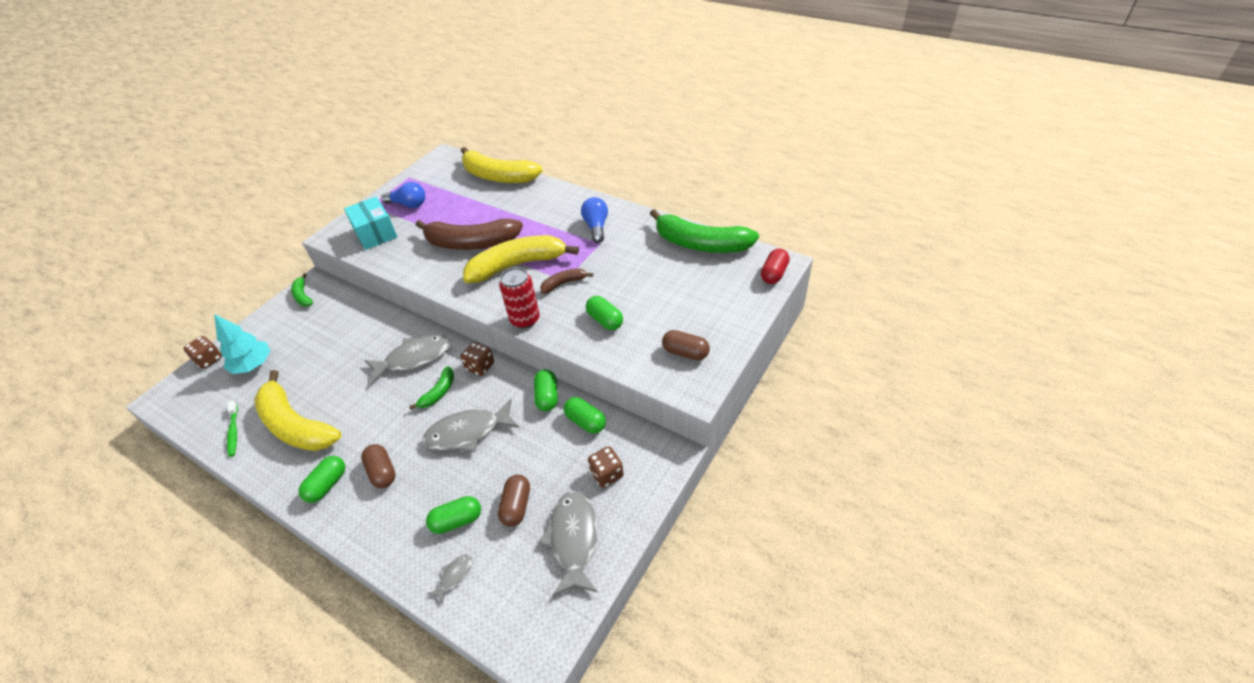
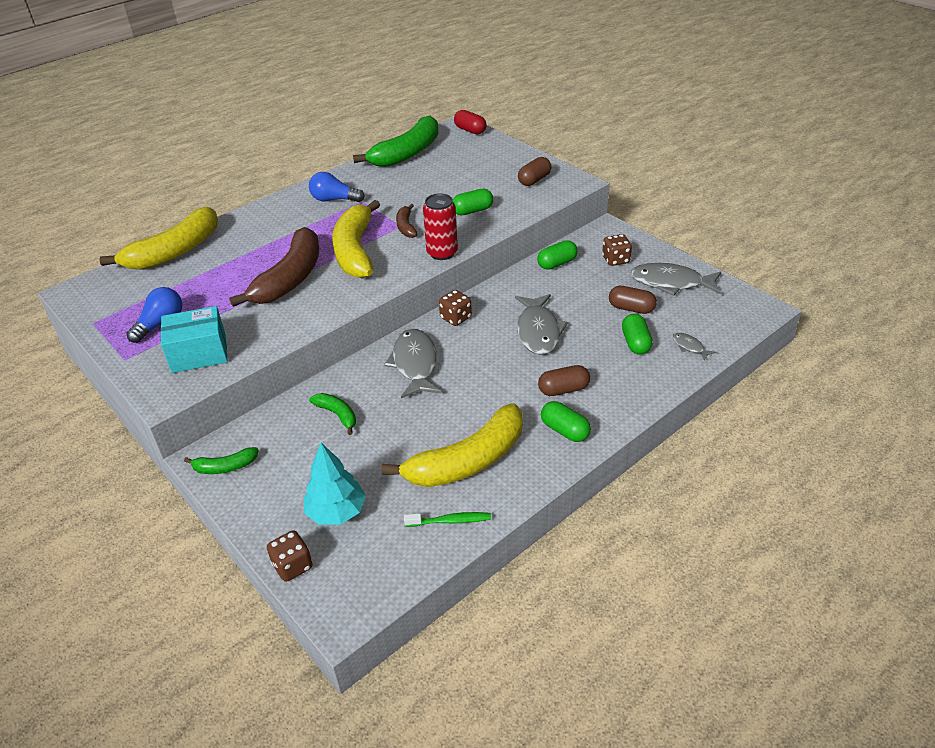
camera: 75 degrees left, 5 degrees down
green banana [409,366,454,410] -> green banana moved to [309,393,356,435]
green capsule [534,369,558,411] -> none

